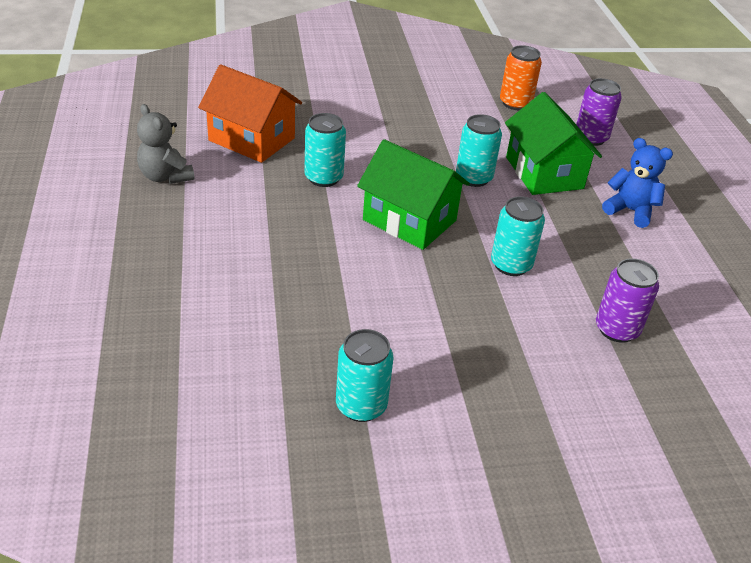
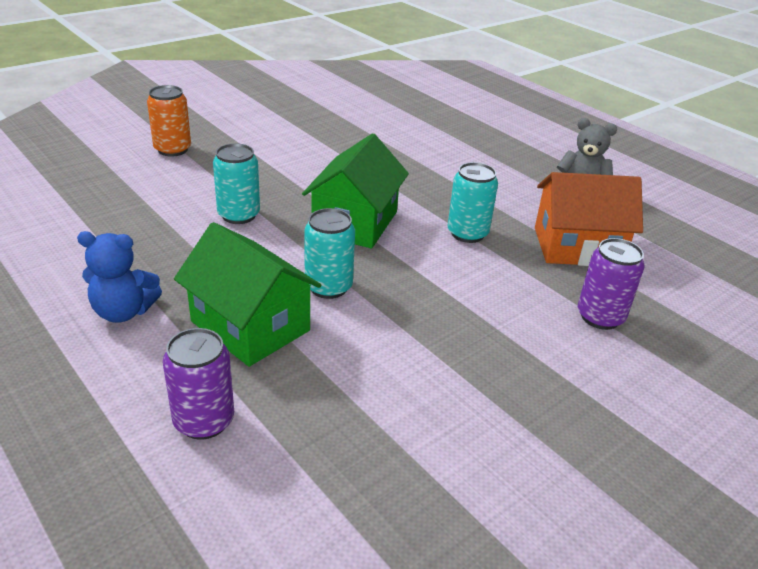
camera: 150 degrees right, 5 degrees down
turquoise can [336,329,393,422] -> none
green house [357,139,470,250] -> green house turned 75 degrees counterclockwise [302,133,409,248]
orange can [500,45,542,110] -> orange can moved to [147,85,191,157]
purple can [596,258,659,343] -> purple can moved to [578,238,644,330]

